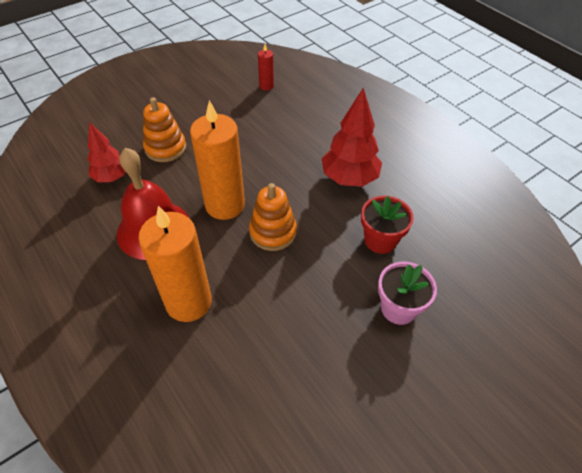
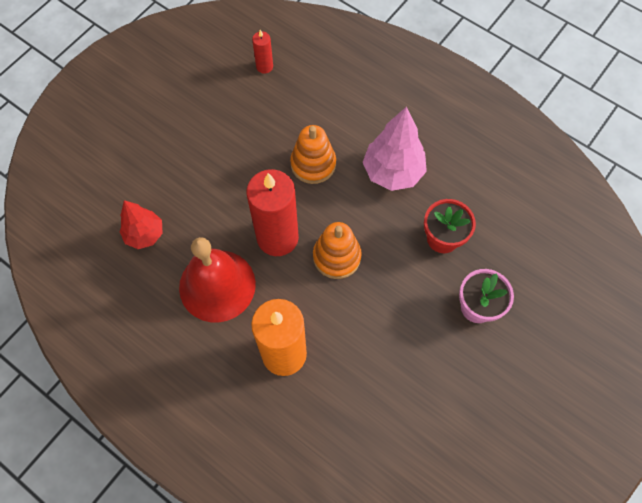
camera: 15 degrees left, 15 degrees up
orange stacking toy [143,97,186,162] -> orange stacking toy moved to [290,125,336,184]
orange candle [190,100,245,220] -> red candle [247,169,299,256]
red tree [322,88,382,187] -> pink tree [363,107,427,191]

